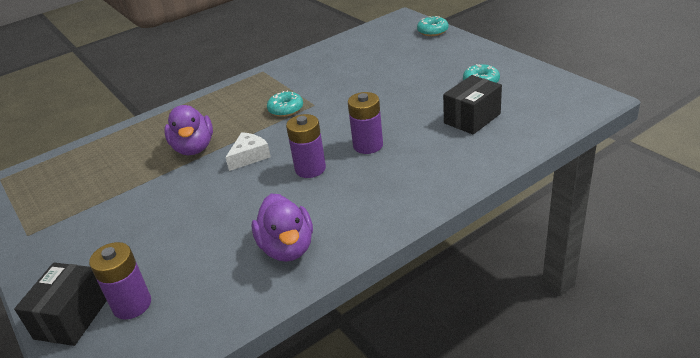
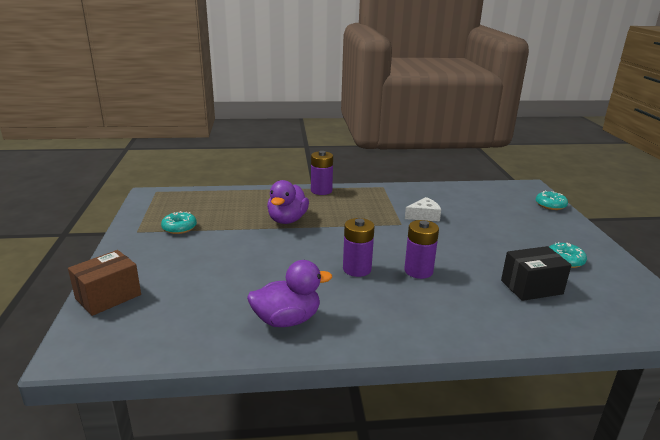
camera: 25 degrees right, 10 degrees down
black box [14,263,107,346] -> brown box [68,250,141,316]
purple battery [89,242,151,320] -> purple battery moved to [311,151,333,195]
white cheese [225,132,271,171] -> white cheese moved to [405,197,441,222]
purple duck [252,194,313,262] -> purple duck turned 120 degrees counterclockwise [247,260,332,327]
turquoise donut [267,90,303,117] -> turquoise donut moved to [161,211,197,234]

